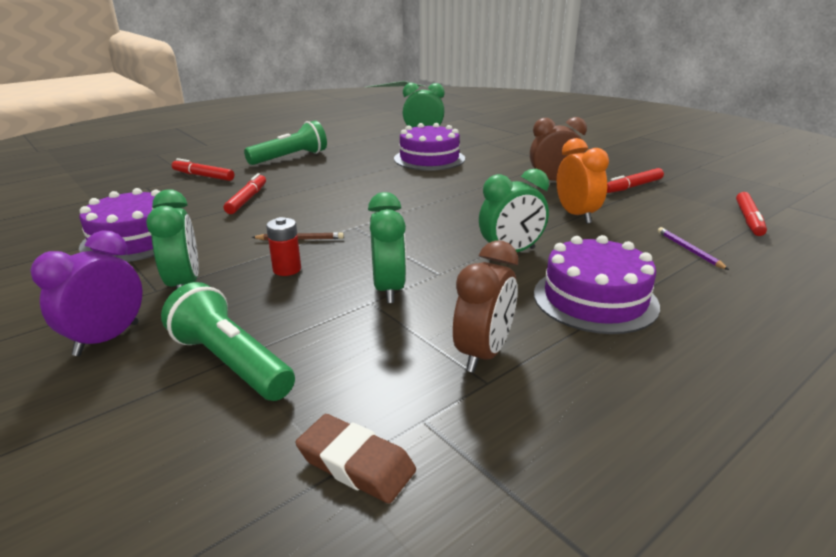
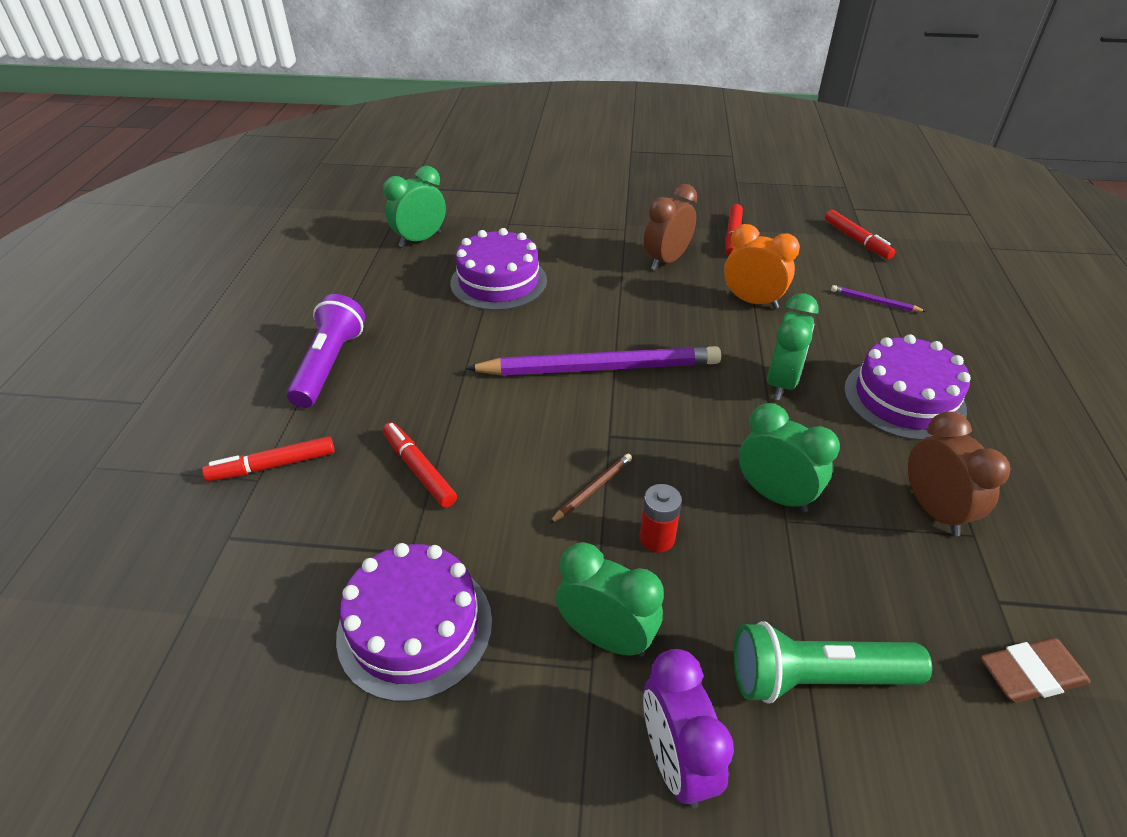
camera: 45 degrees left, 15 degrees up
green flashlight [244,121,327,165] -> purple flashlight [287,294,365,408]
none -> purple pencil [465,346,721,376]

